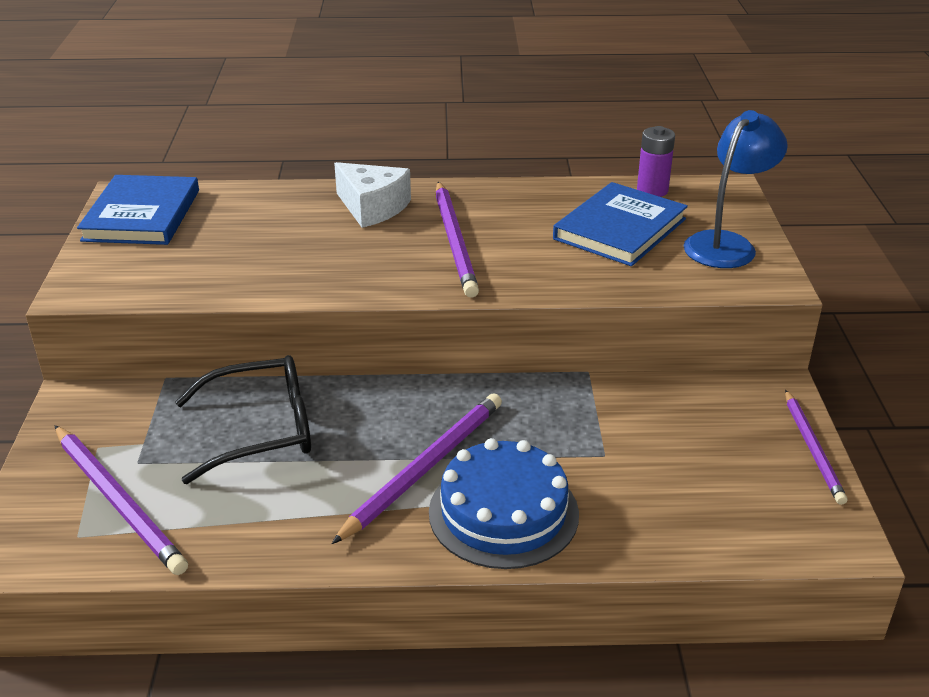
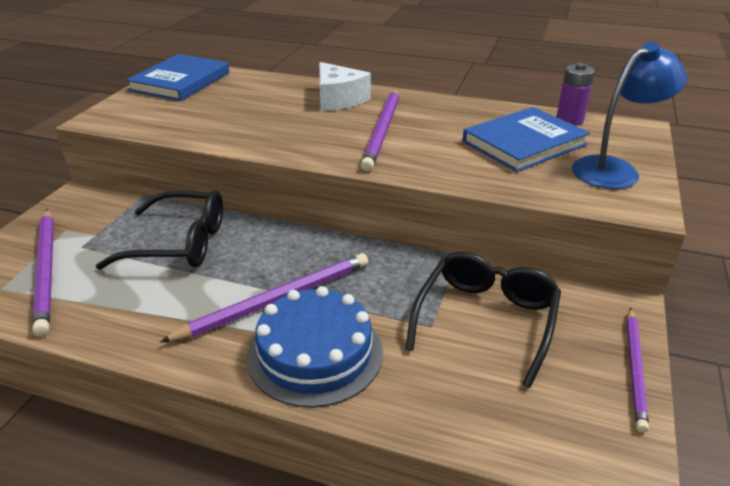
camera: 20 degrees right, 0 degrees up
none -> black glasses [405,251,561,388]

